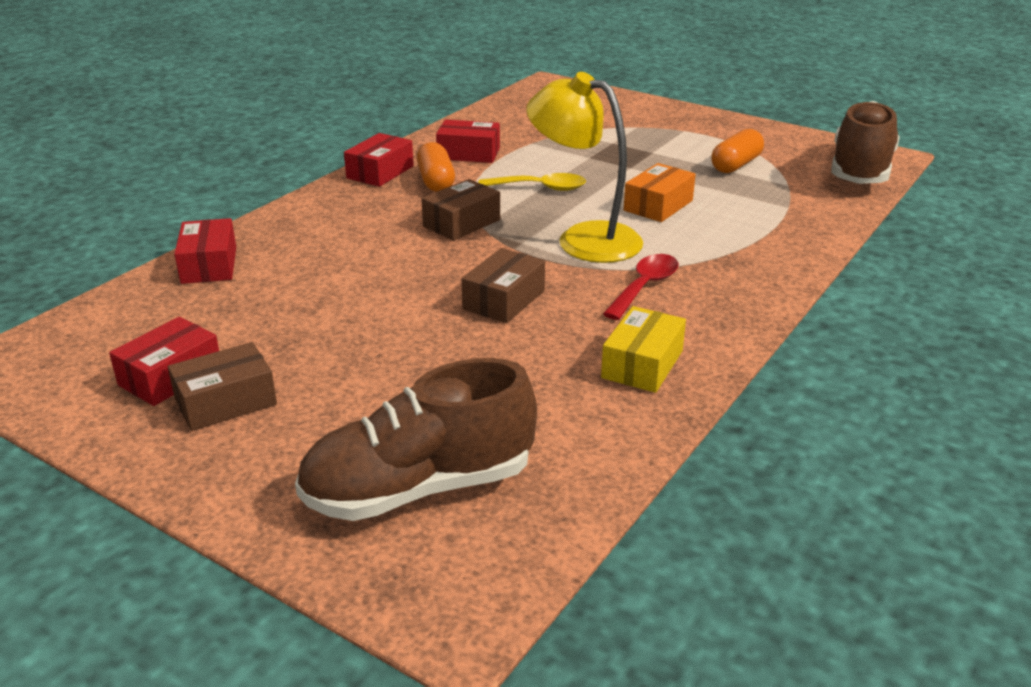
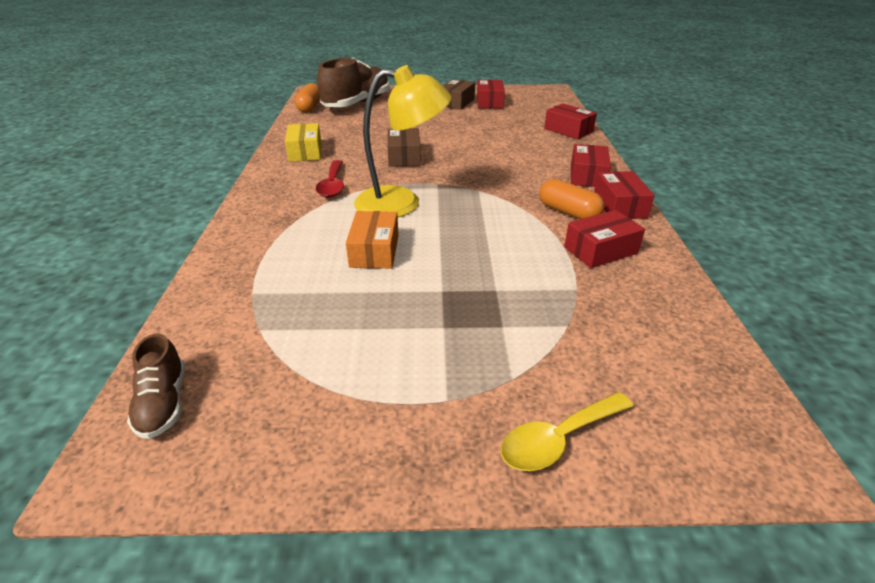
camera: 145 degrees right, 5 degrees up
brown box [421,179,500,241] -> none
yellow spoon [478,173,586,191] -> yellow spoon moved to [501,392,633,471]
orange capsule [711,129,764,173] -> orange capsule moved to [295,83,320,113]
brown shoe [831,101,900,184] -> brown shoe [127,334,185,439], size x0.50
none -> red box [571,144,611,187]

